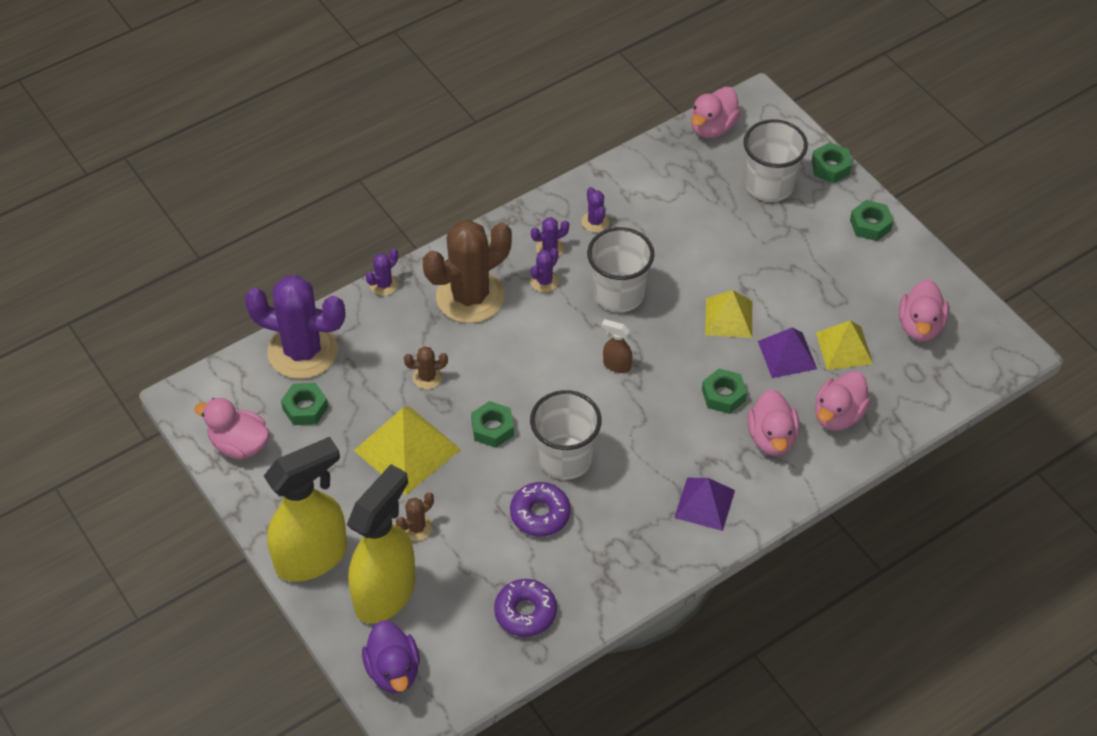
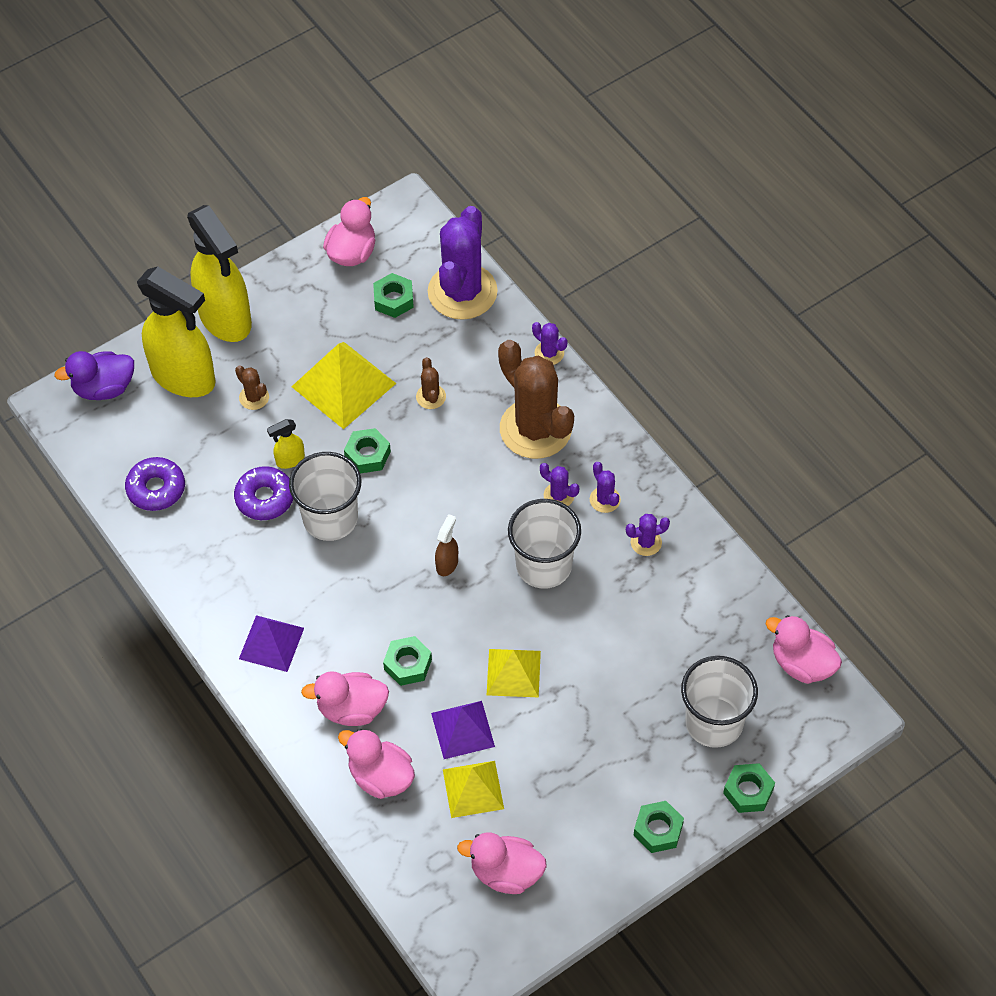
camera: 90 degrees right, 5 degrees up
none -> yellow spray bottle [267,419,305,469]

